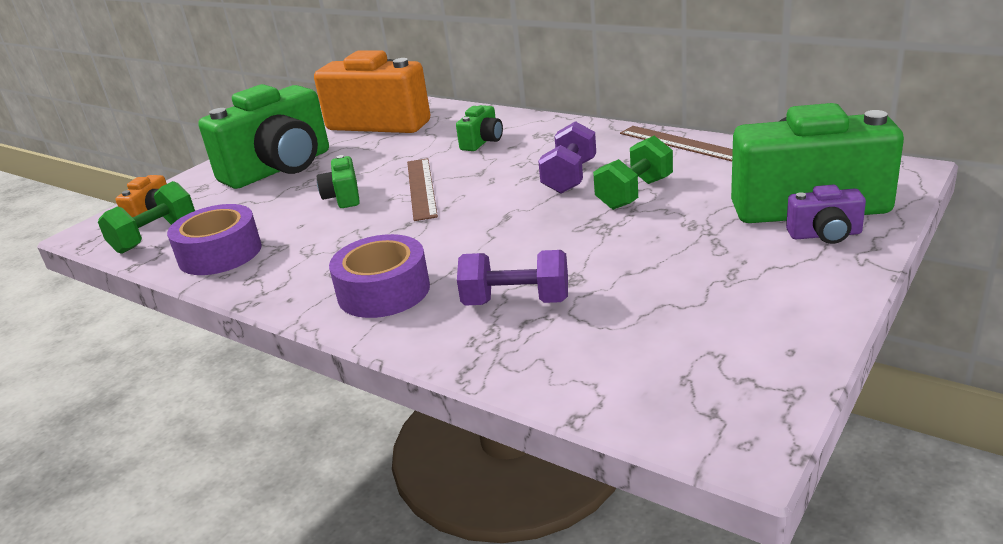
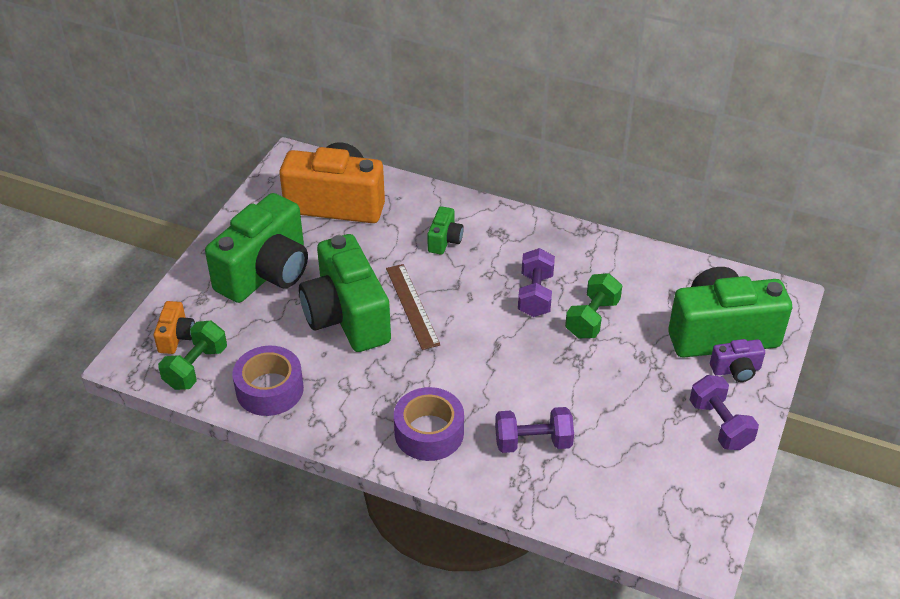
camera: 15 degrees left, 15 degrees up
green camera [317,155,360,208] -> green camera [299,234,391,352], size x2.26
brown ruler [620,126,733,161] -> none
none -> purple dumbbell [690,375,759,450]

